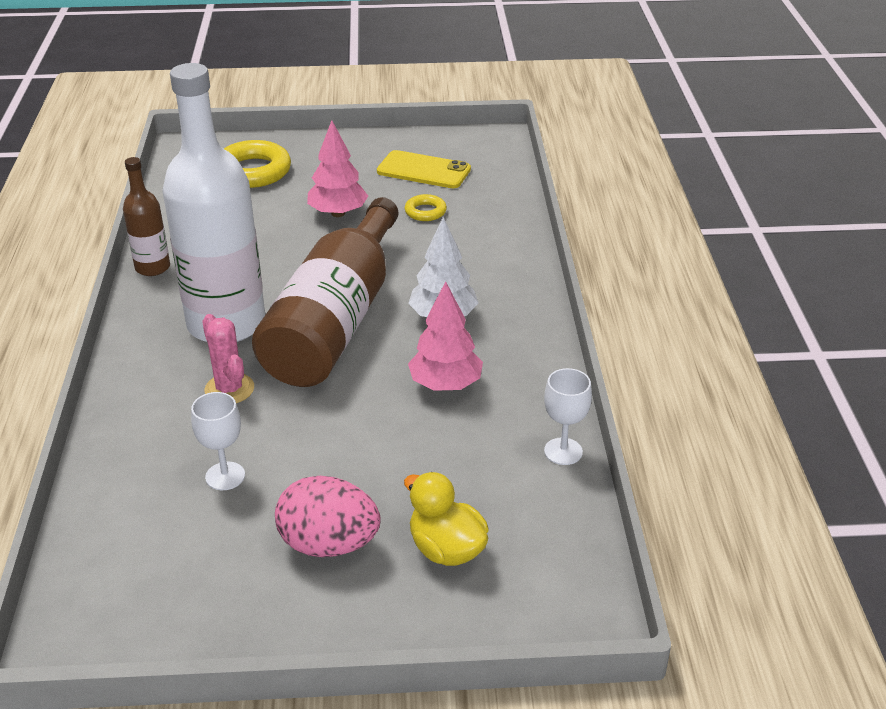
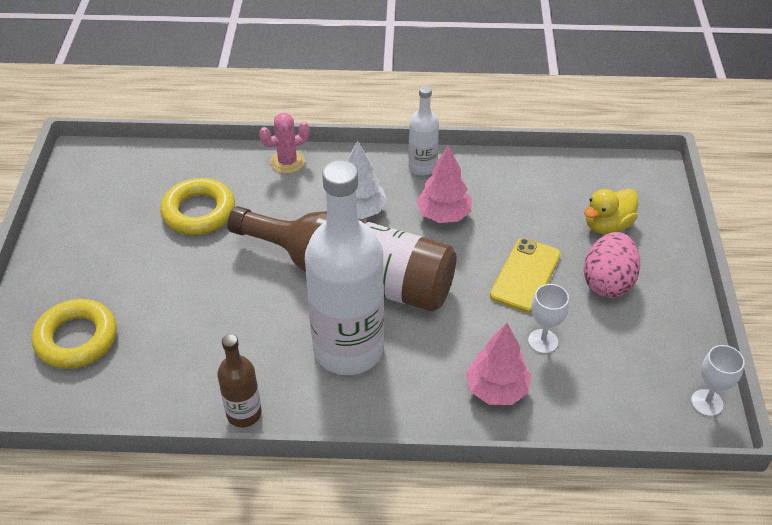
camera: 85 degrees left, 10 degrees up
pink cactus [202,314,254,403] -> pink cactus moved to [259,113,310,174]
pink tree [307,120,368,217] -> pink tree moved to [466,323,531,405]
yellow phone [377,150,471,188] -> yellow phone moved to [490,238,561,313]
yellow ring [405,194,447,221] -> yellow ring [160,178,235,235], size x1.93
white goblet [544,368,592,465] -> white goblet moved to [691,345,745,416]
none -> white bottle [408,86,439,175]

